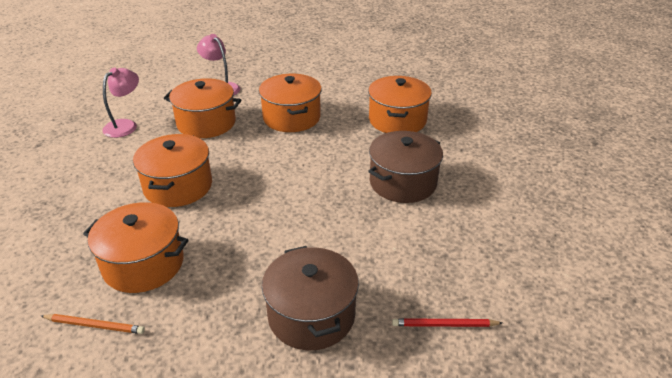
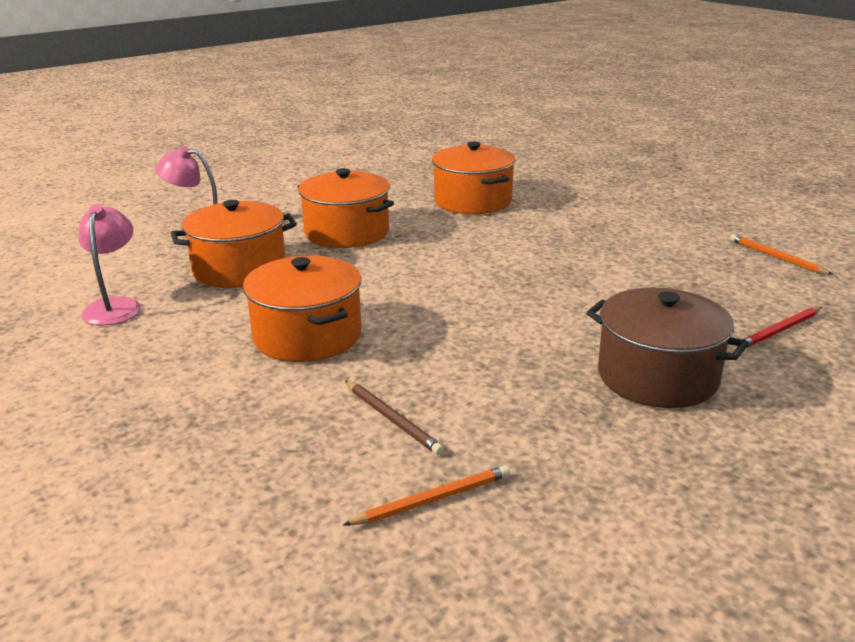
camera: 35 degrees left, 10 degrees down
orange pot [83,202,189,293] -> brown pencil [345,380,444,455]
brown pot [368,131,443,203] -> none
none -> orange pencil [730,234,833,275]

